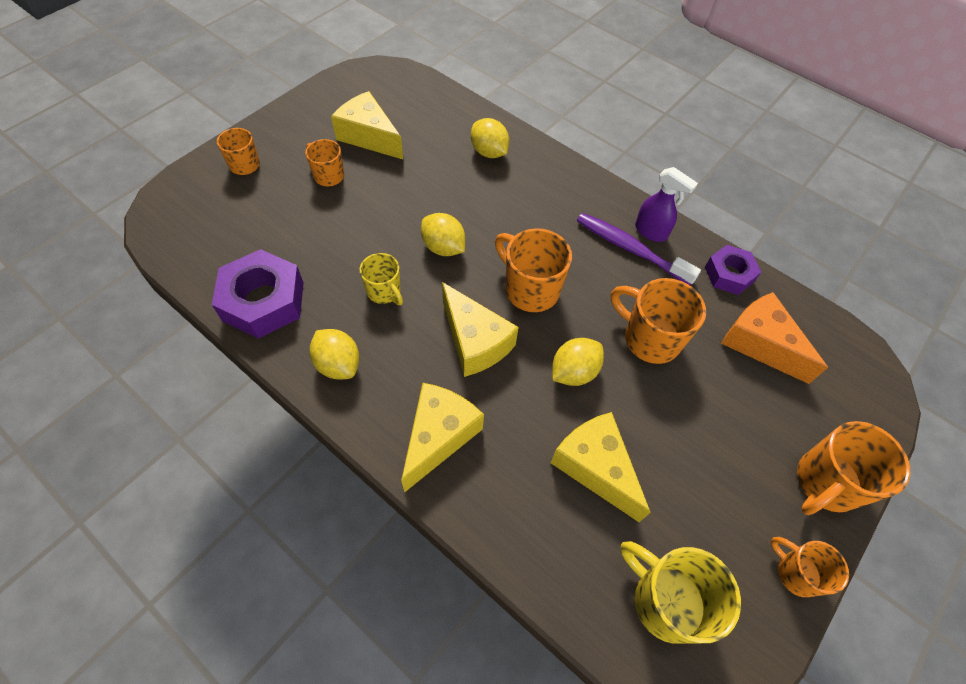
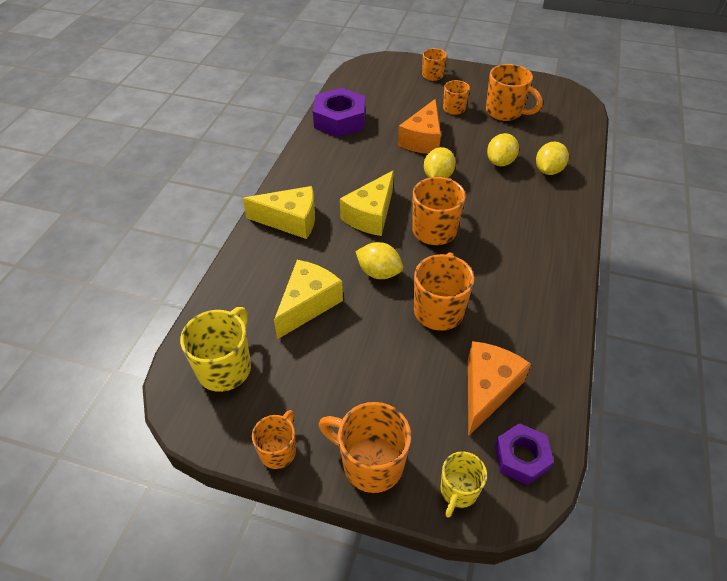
camera: 70 degrees right, 10 degrees down
yellow lemon [309,329,360,379] -> yellow lemon moved to [487,133,519,166]
yellow cheese [331,91,403,159] -> orange mug [486,64,543,121]
yellow mug [360,253,403,305] -> yellow mug moved to [440,451,487,518]
purple toothbrush [577,213,701,286] -> none
purple spray bottle [635,167,698,242] -> none
purple nut [705,245,761,295] -> purple nut moved to [495,423,554,485]
none -> orange cheese [398,99,441,154]

